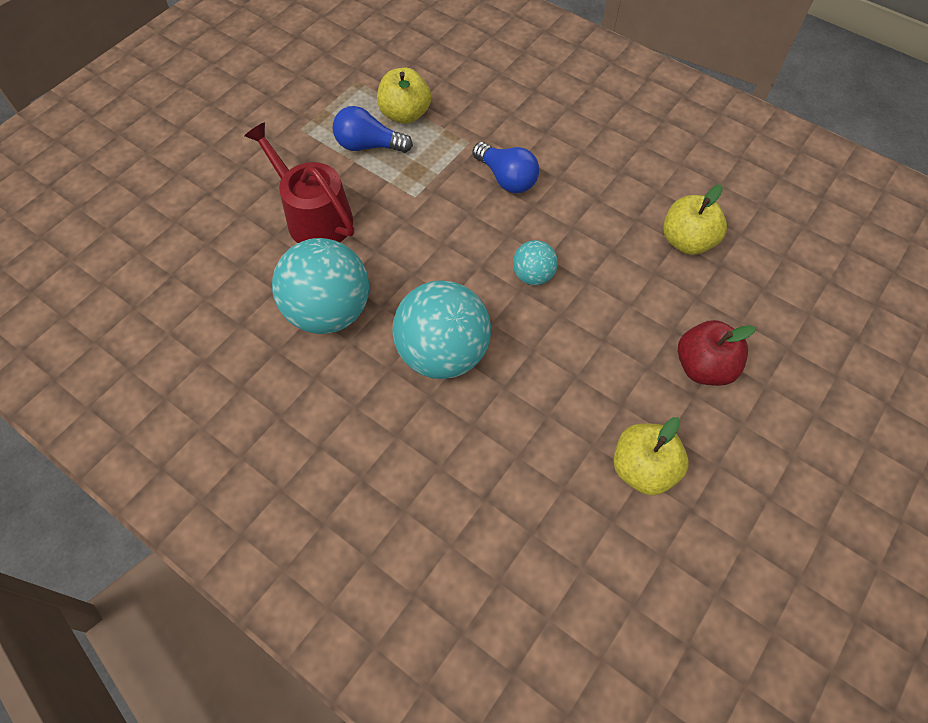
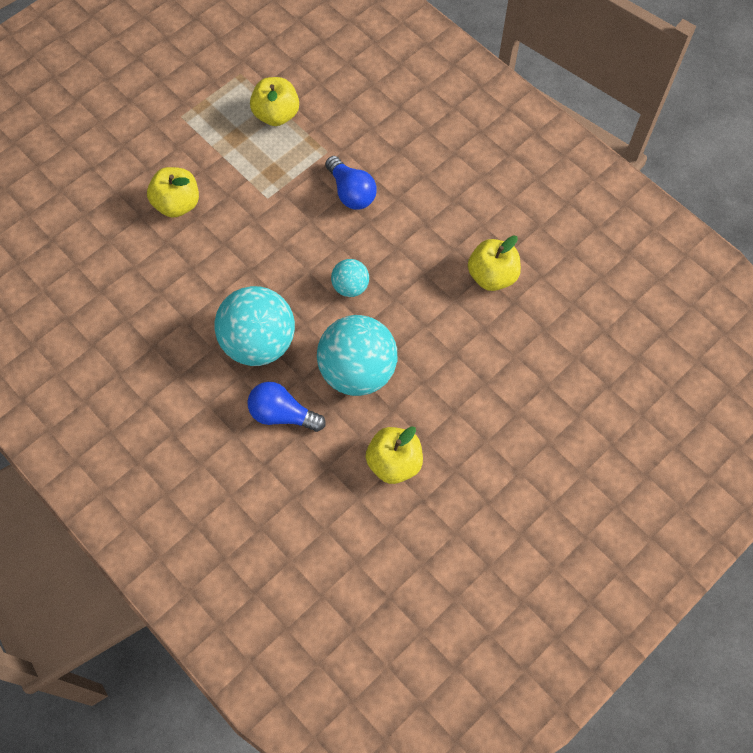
camera: 10 degrees right, 5 degrees up
red watering can [244,122,354,243] -> yellow apple [147,167,199,218]
turquoise ball [272,238,369,334] -> turquoise ball moved to [317,315,397,396]
blue light bulb [333,106,413,153] -> blue light bulb moved to [248,382,326,432]
red apple [678,320,756,386] -> none

